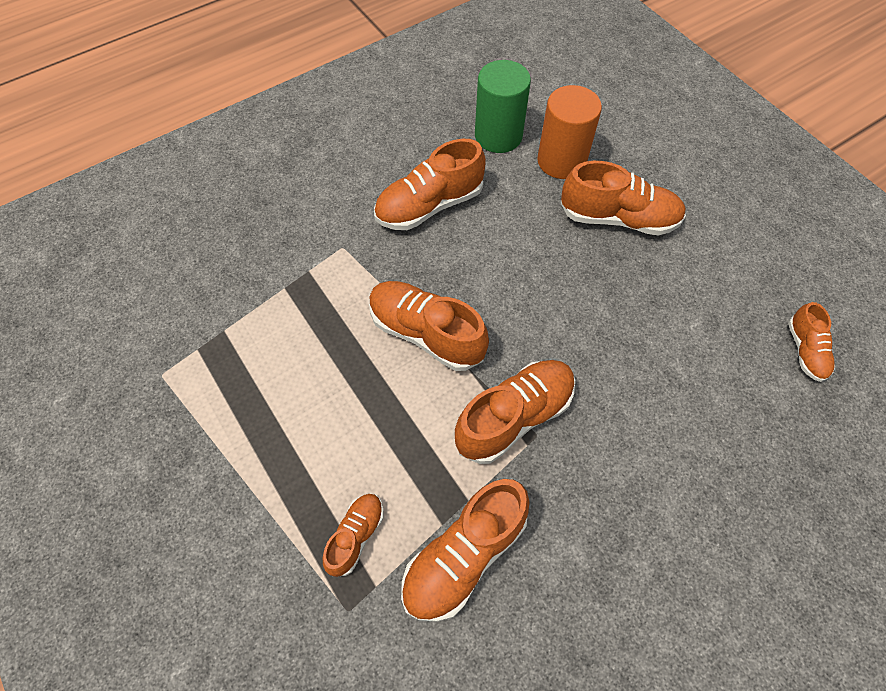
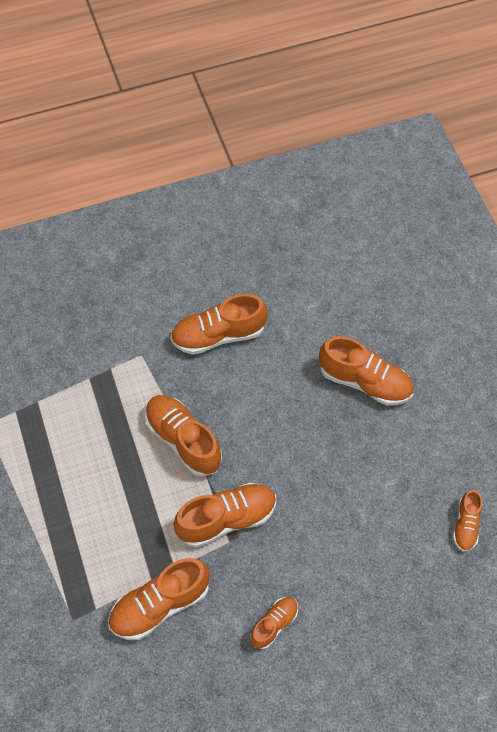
camera: 15 degrees right, 0 degrees up
orange shoe [323,494,384,577] -> orange shoe moved to [251,597,298,649]
green cylinder [475,60,531,153] -> none
orange cylinder [537,85,602,179] -> none

